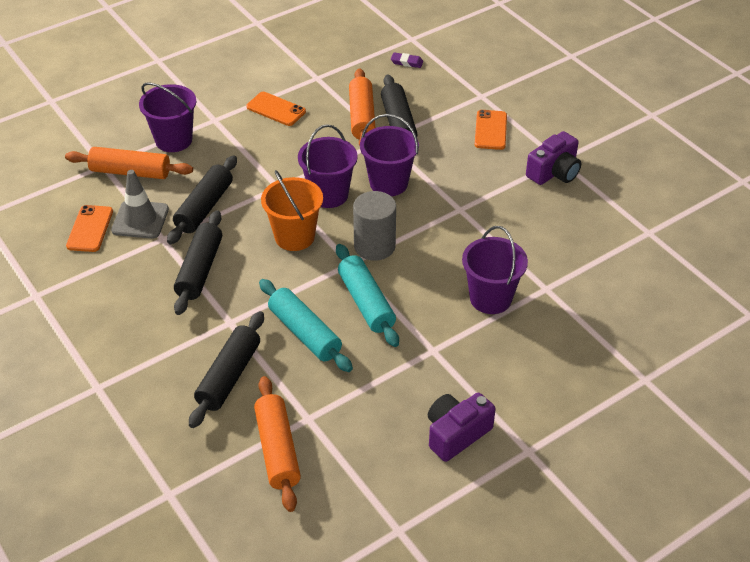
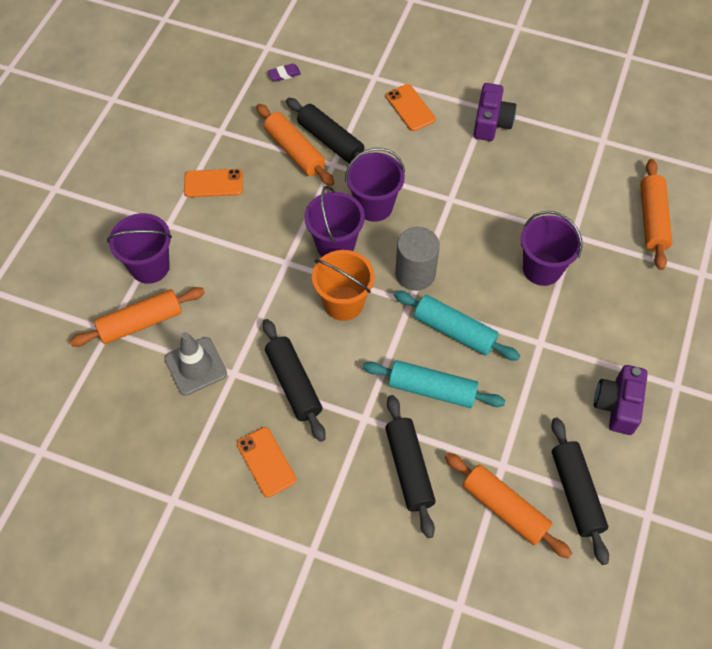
camera: 35 degrees left, 15 degrees up
orange phone [66,205,113,252] -> orange phone moved to [237,427,296,497]
black rolling pin [167,155,237,244] -> black rolling pin moved to [551,417,609,565]
none -> orange rolling pin [640,159,672,270]

